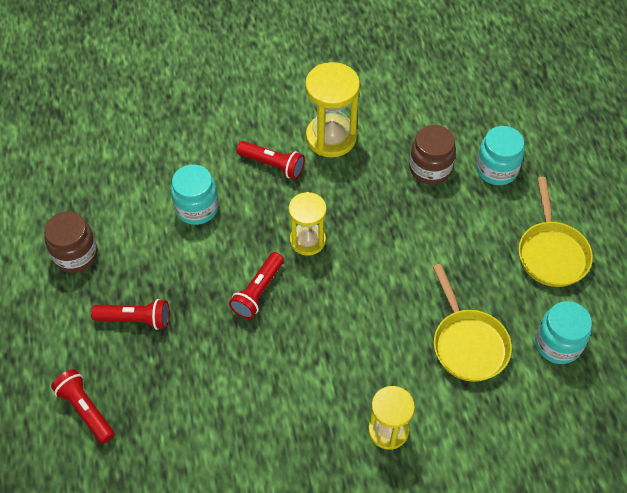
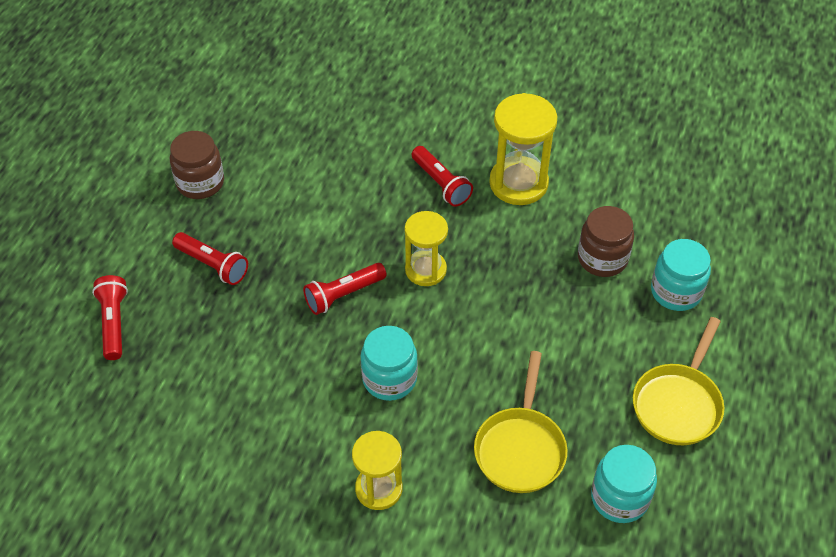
camera: 30 degrees right, 5 degrees down
turquoise jar [171,164,219,225] -> turquoise jar moved to [361,326,418,401]

